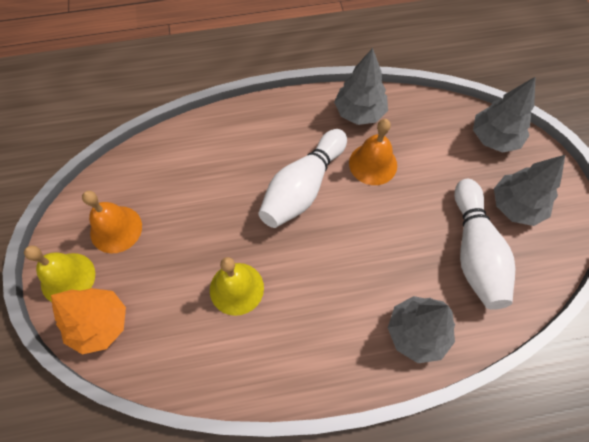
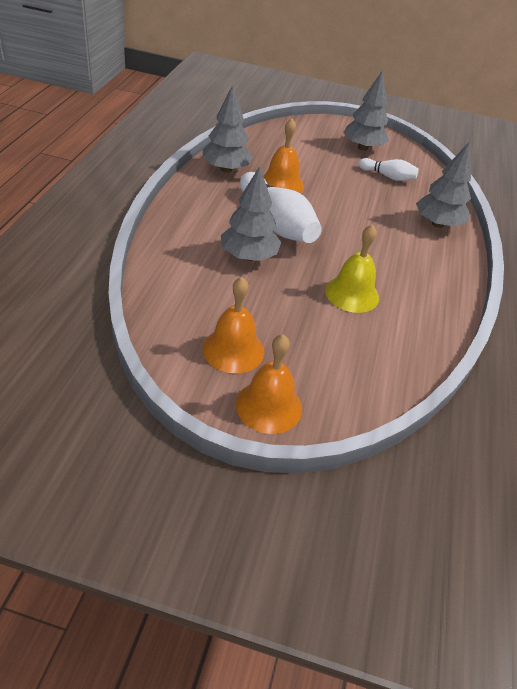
camera: 70 degrees left, 20 degrees down
yellow bell [24,245,95,302] -> orange bell [236,334,302,434]
orange tree [51,288,126,354] -> none
white bowling pin [454,179,515,310] -> white bowling pin [359,158,419,181], size x0.53
grey tree [473,76,536,153] -> grey tree moved to [221,166,281,261]

